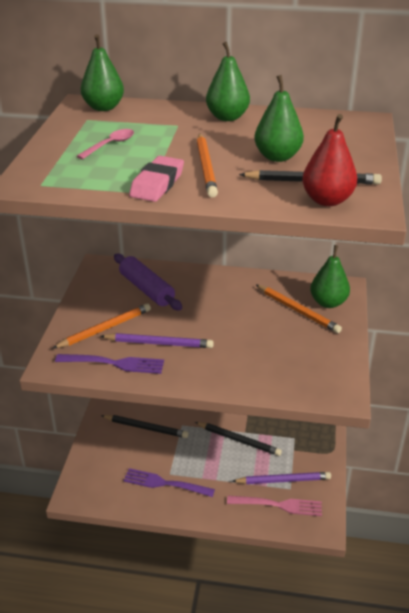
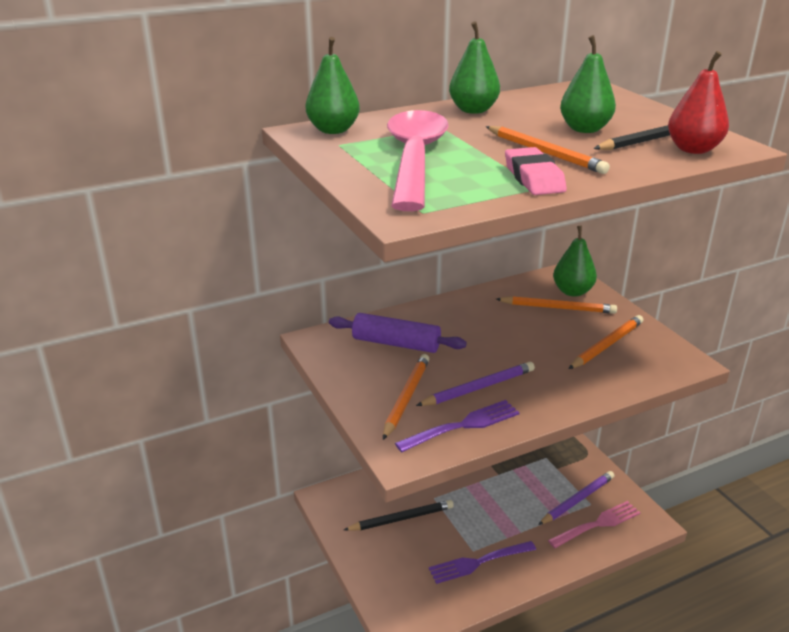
camera: 35 degrees left, 5 degrees down
pink spoon [77,129,134,159] -> pink spoon [387,110,449,211], size x2.49
black pencil [195,422,282,456] -> none
none -> orange pencil [569,315,643,369]

